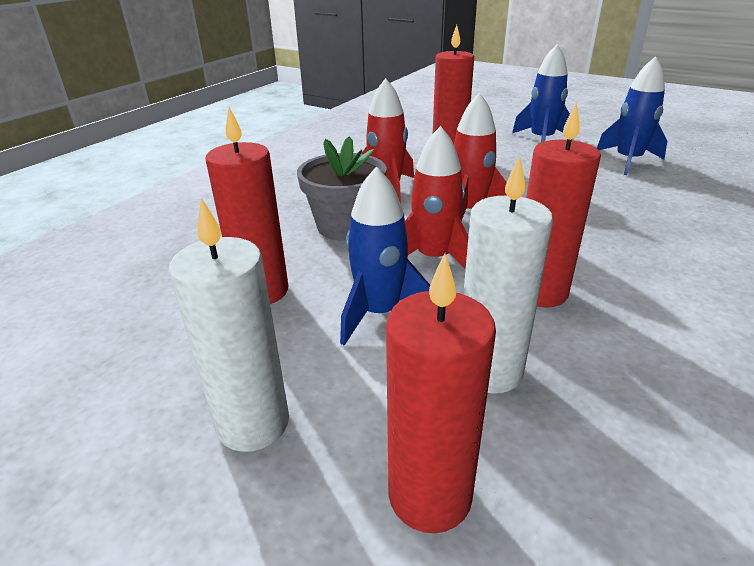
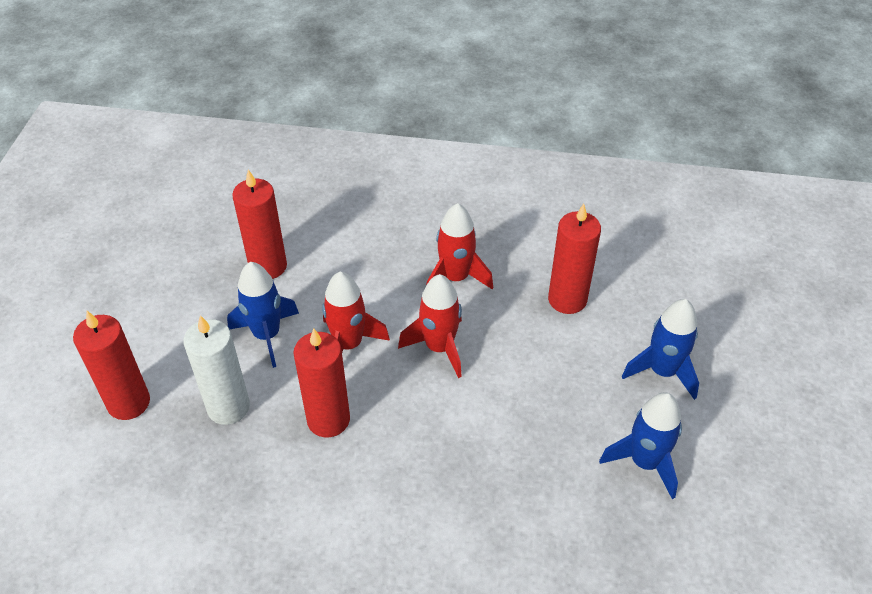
camera: 65 degrees right, 15 degrees up
white candle [169,198,289,452] -> none
grey flower pot [297,136,387,241] -> none

